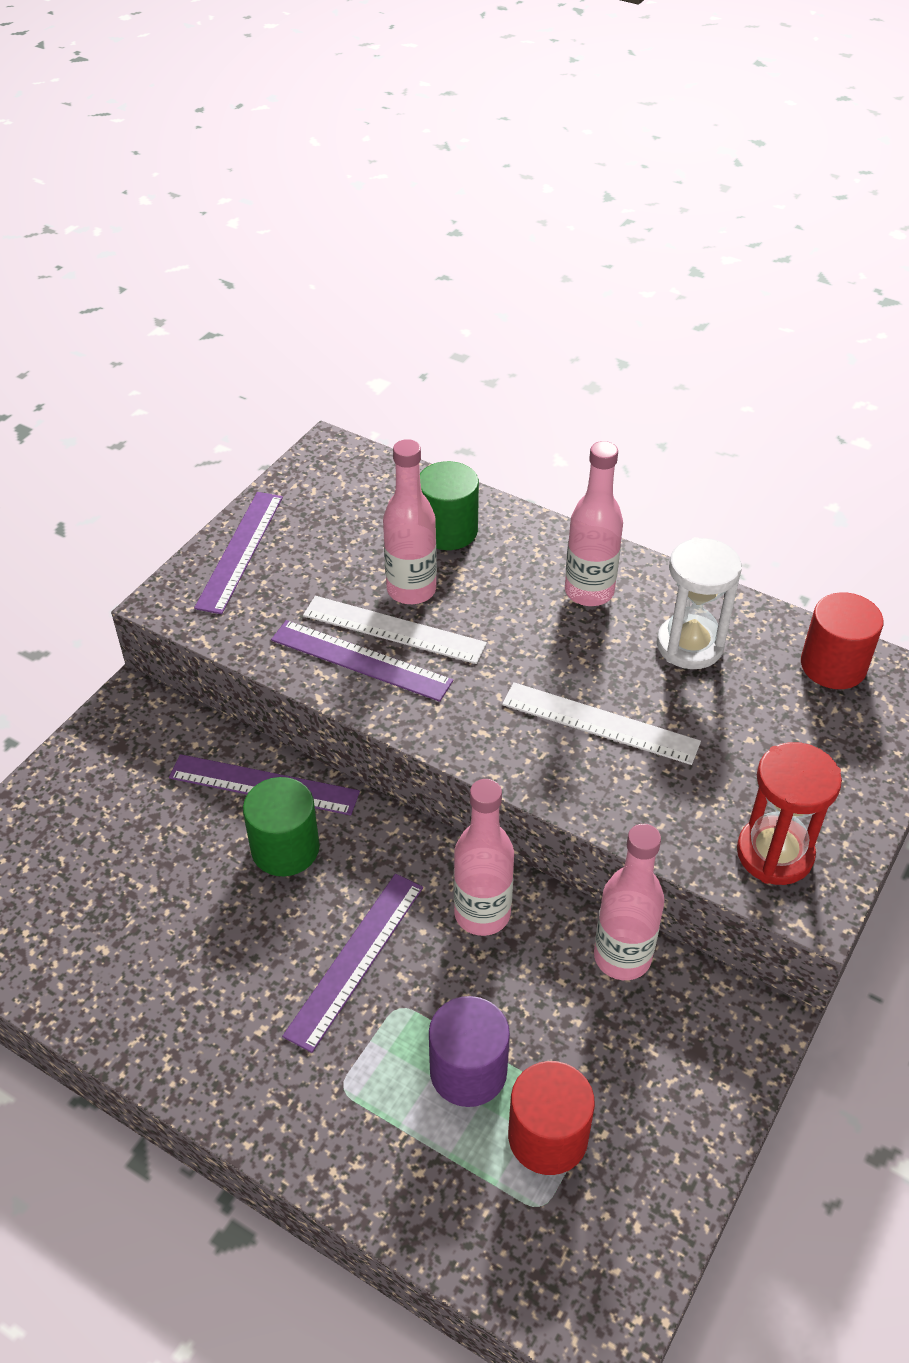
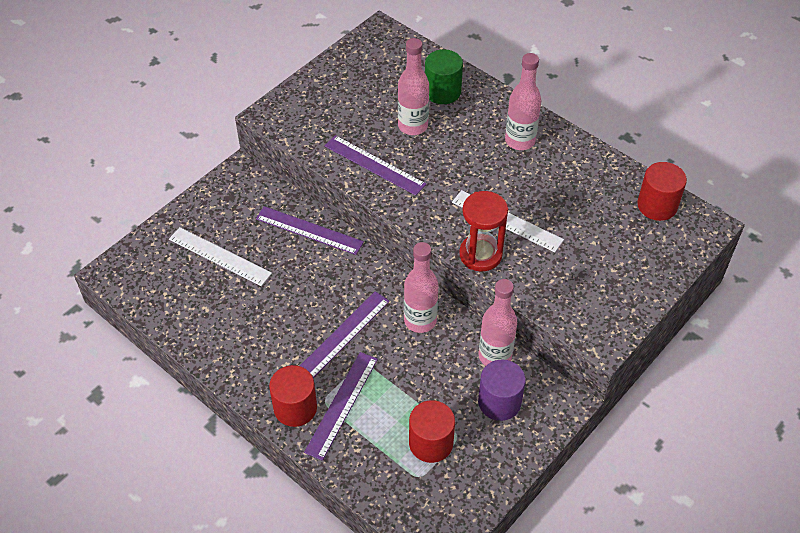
camera: 10 degrees right, 5 degrees up
purple ruler [194,492,283,614] -> purple ruler moved to [304,352,378,461]
green cylinder [243,777,320,876] -> none
white ruler [303,596,487,664] -> white ruler moved to [169,227,272,286]
purple cylinder [429,996,510,1107] -> purple cylinder moved to [478,359,526,421]
white hourglass [657,537,742,669] -> none
red hourglass [737,742,842,885] -> red hourglass moved to [459,191,508,272]
none -> red cylinder [269,365,317,427]

